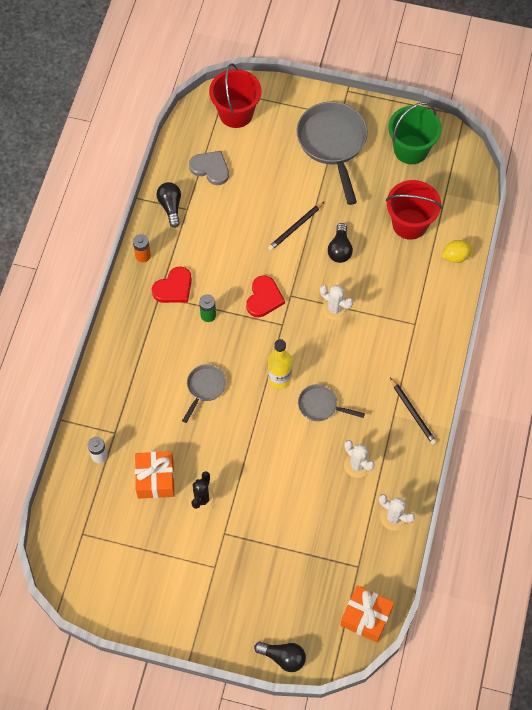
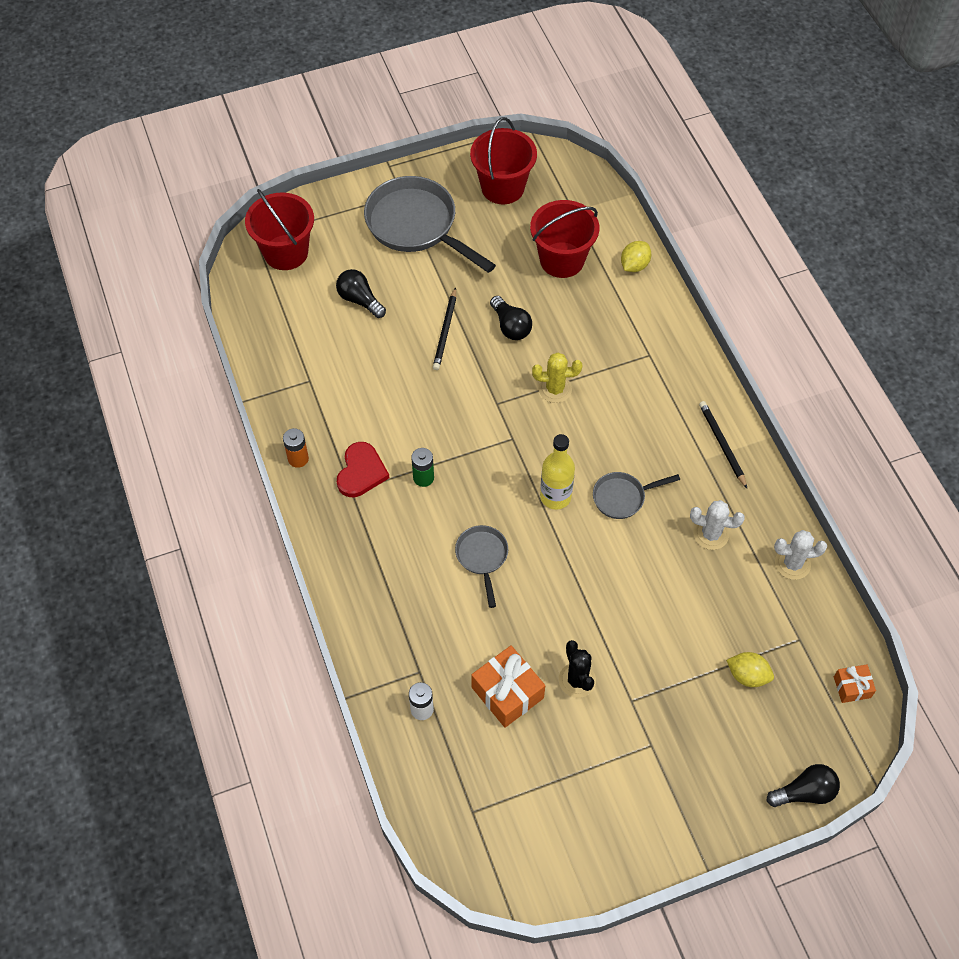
camera: 35 degrees left, 5 degrees down
black light bulb [156,182,181,228] -> black light bulb moved to [336,269,386,318]
grey heart [189,151,229,185] -> none
red heart [246,275,285,317] -> none
white cactus [320,285,353,320] -> yellow cactus [532,353,582,403]
orange gift [340,585,394,643] -> orange gift [834,665,876,703], size x0.57
green bucket [388,102,441,164] -> red bucket [470,117,537,204]
black pencil [390,378,437,445] -> black pencil turned 135 degrees counterclockwise [699,401,747,488]
none -> yellow lemon [726,652,774,687]

